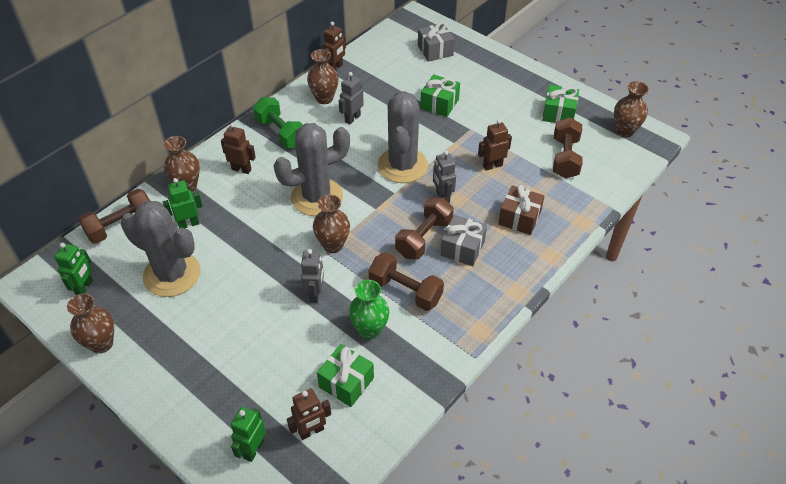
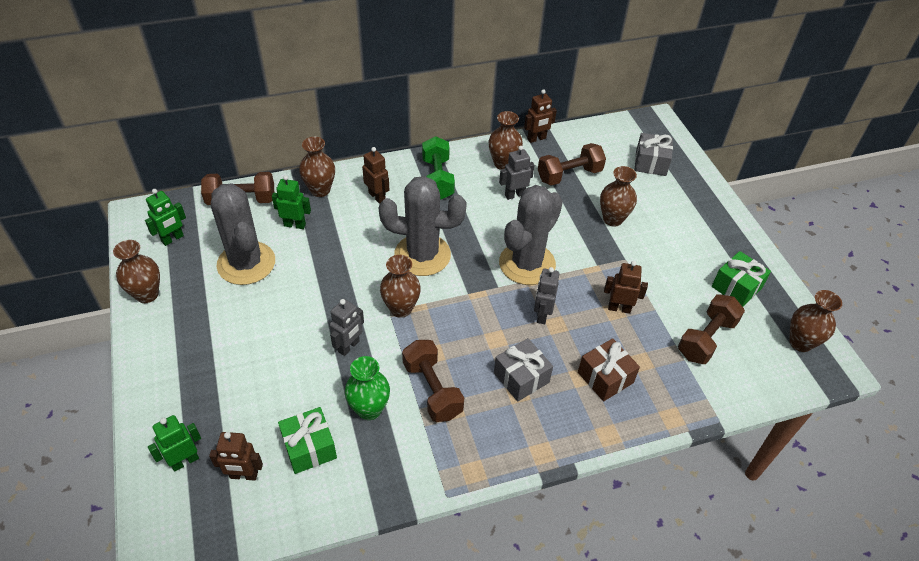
camera: 30 degrees right, 0 degrees up
brown dumbbell [395,197,454,260] -> brown dumbbell moved to [538,143,606,186]
green gift [420,74,460,117] -> brown vase [600,166,637,227]

